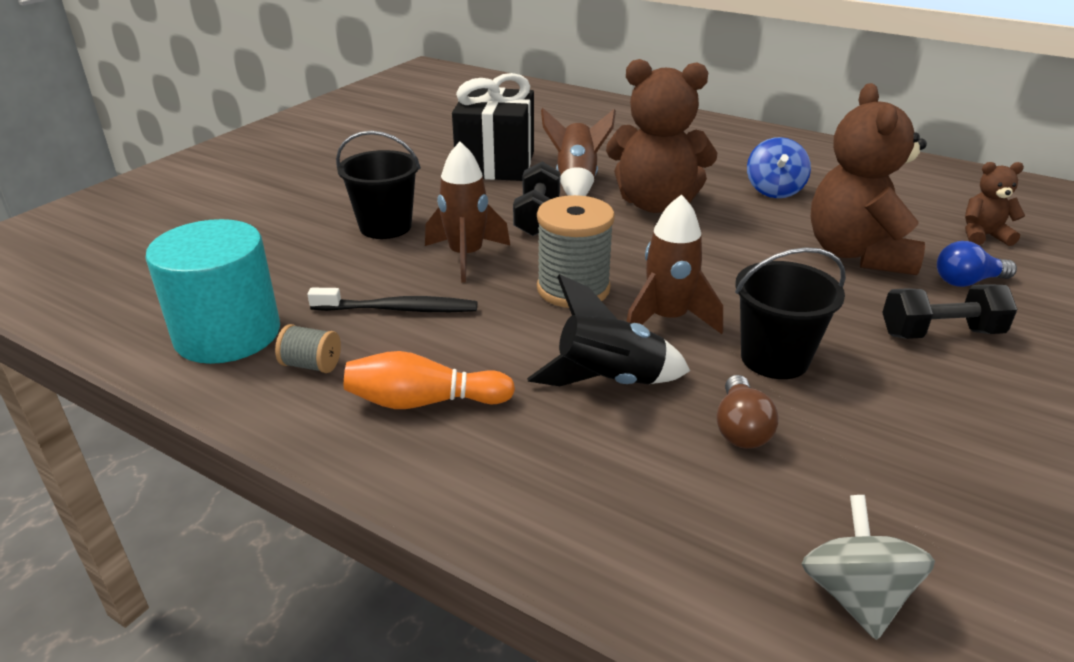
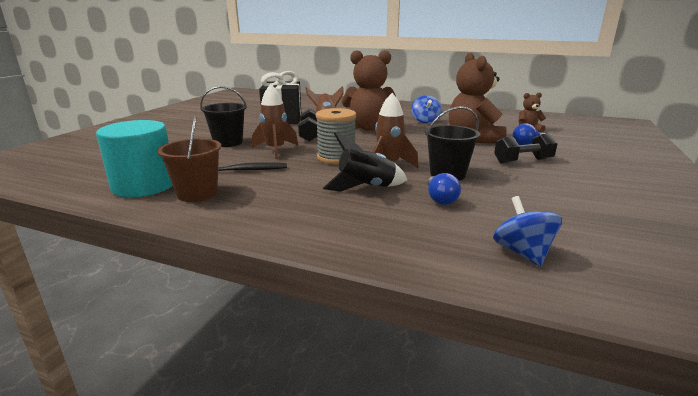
camera: 10 degrees left, 10 degrees down
grey spool [275,324,341,373] -> brown bucket [157,116,221,202]
orange bowling pin [344,351,515,409] -> none
brown light bulb [717,375,779,449] -> blue light bulb [427,173,461,205]
grey spinning top [802,495,935,640] -> blue spinning top [493,196,562,267]

